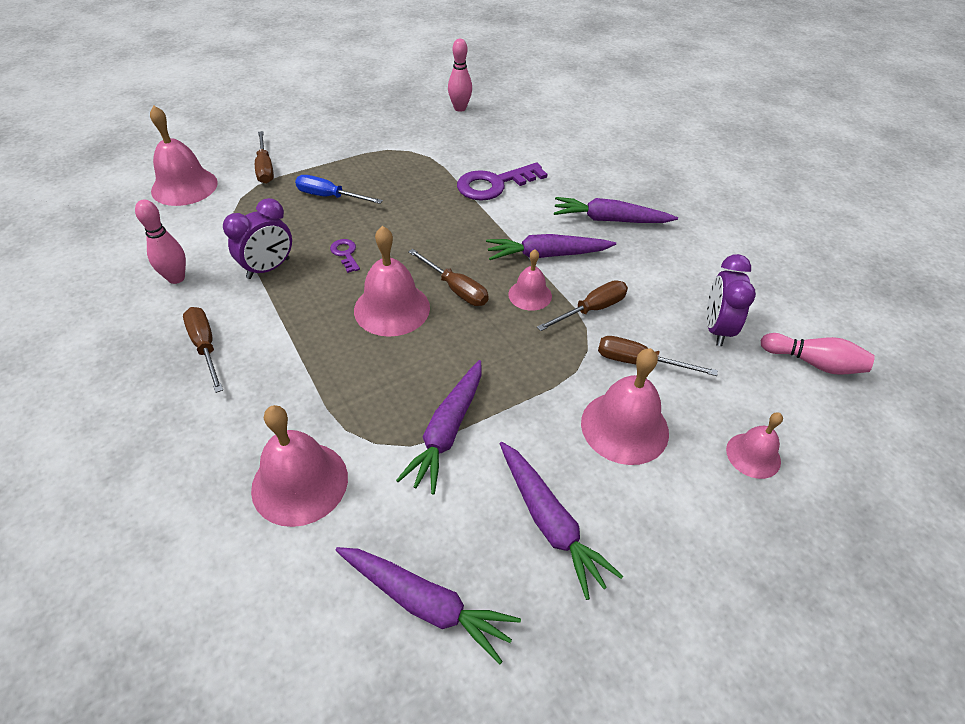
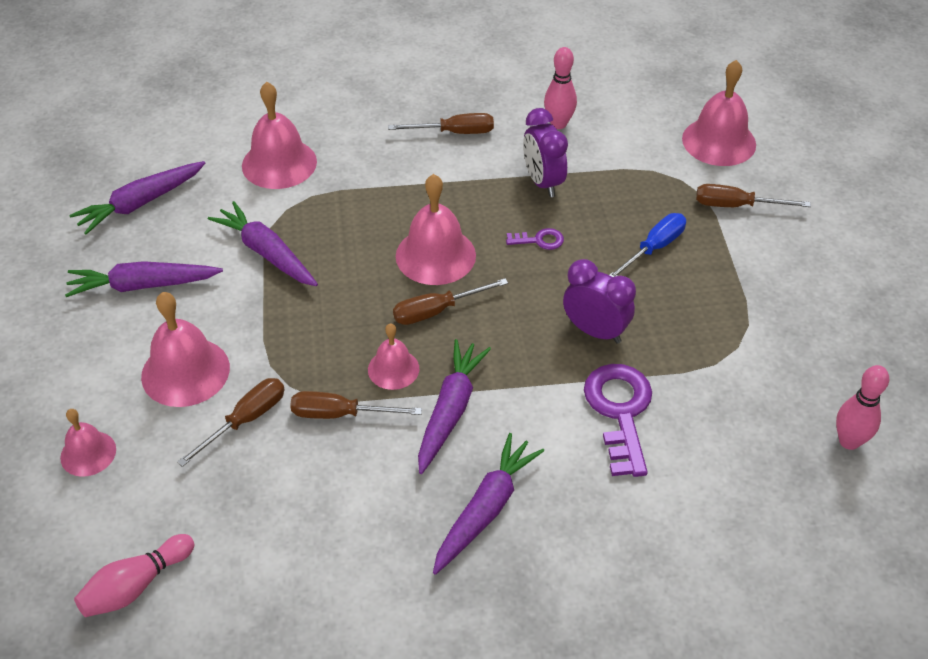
camera: 115 degrees right, 0 degrees up
brown screwdriver [537,280,628,331] -> brown screwdriver turned 105 degrees clockwise [290,391,422,419]
purple clock [706,254,756,346] -> purple clock moved to [563,259,636,344]

